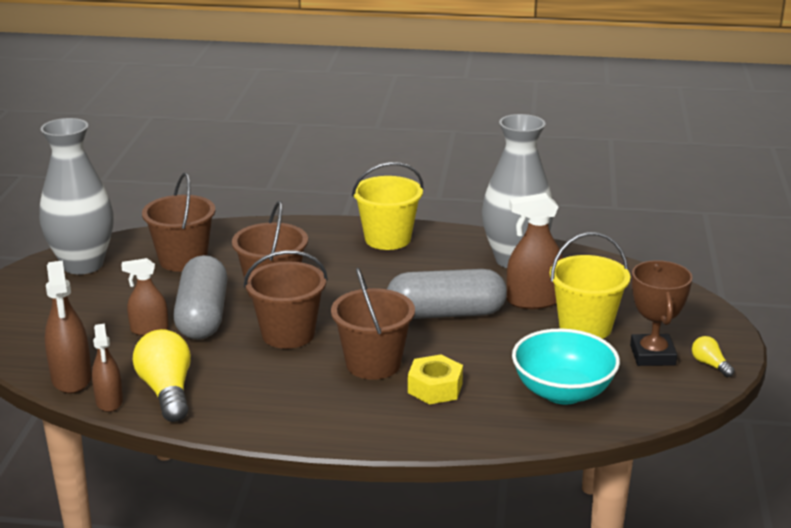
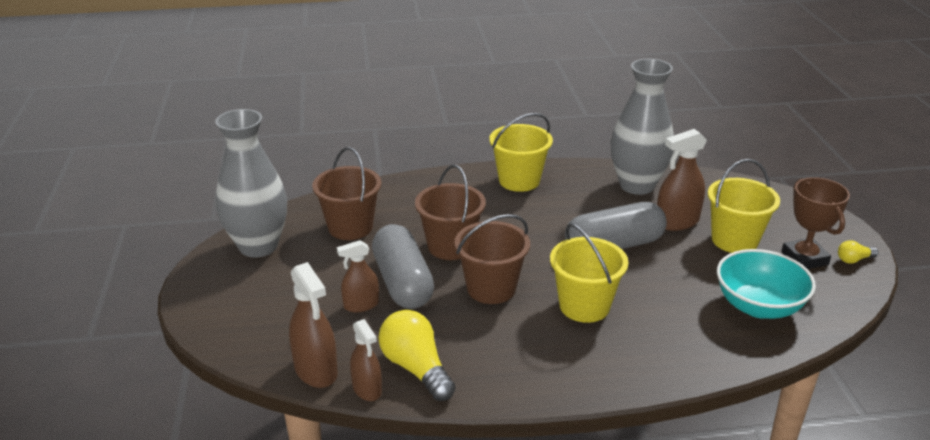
camera: 15 degrees left, 5 degrees up
brown bucket [331,268,415,380] -> yellow bucket [550,223,629,323]
yellow nut [408,354,463,404] -> none
yellow light bulb [692,336,735,377] -> yellow light bulb turned 60 degrees counterclockwise [838,240,878,264]

